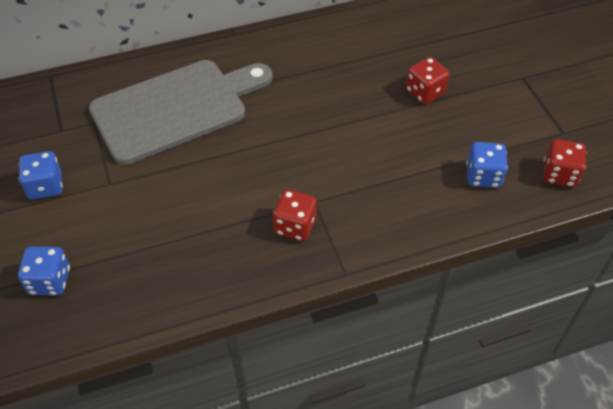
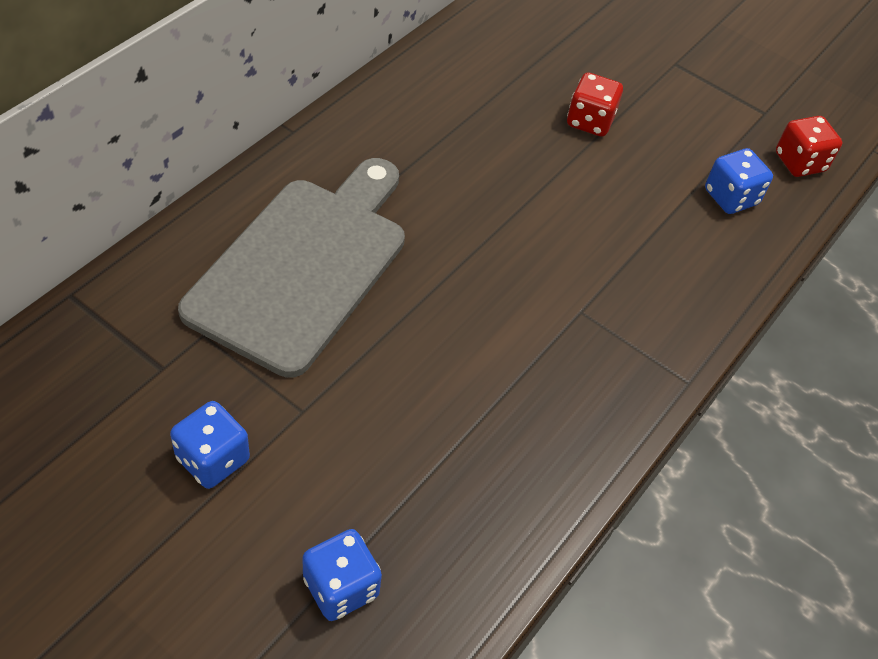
camera: 40 degrees left, 0 degrees up
red dice [273,189,317,241] -> none

